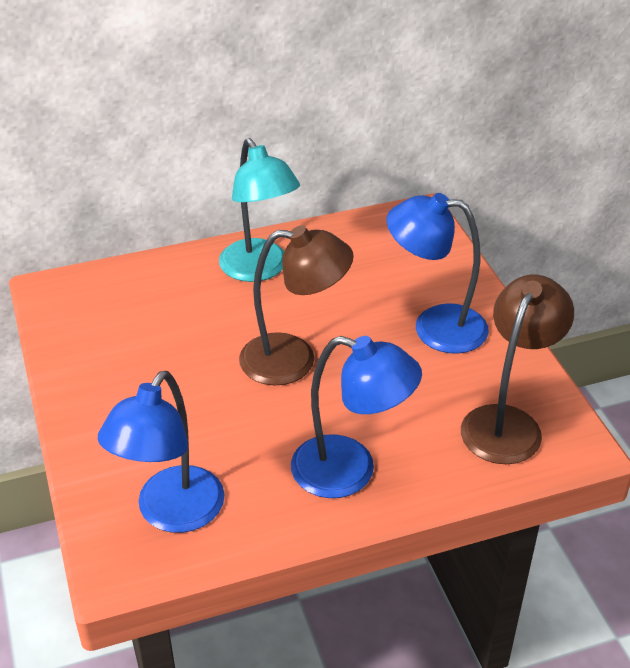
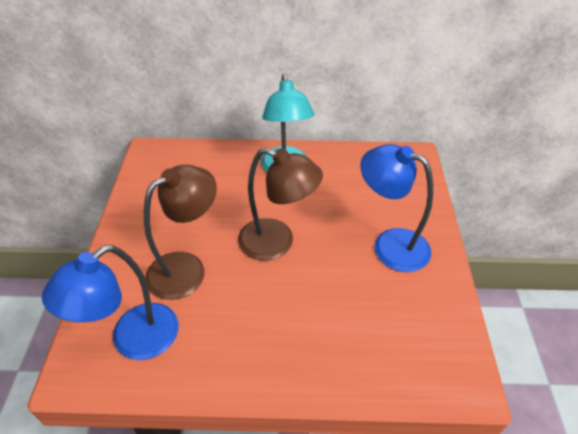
camera: 20 degrees right, 5 degrees up
blue lamp [291,336,422,498] -> none
brown lamp [461,275,574,464] -> brown lamp moved to [144,165,217,300]

